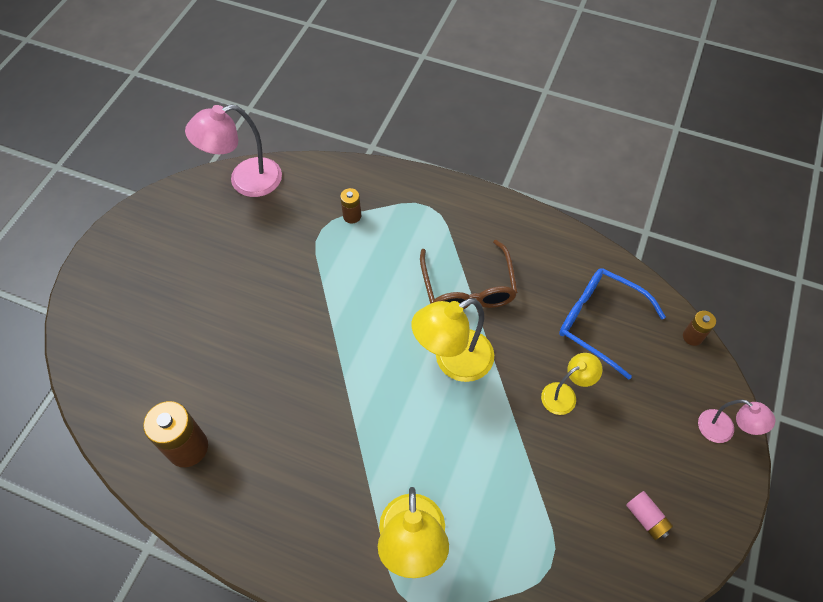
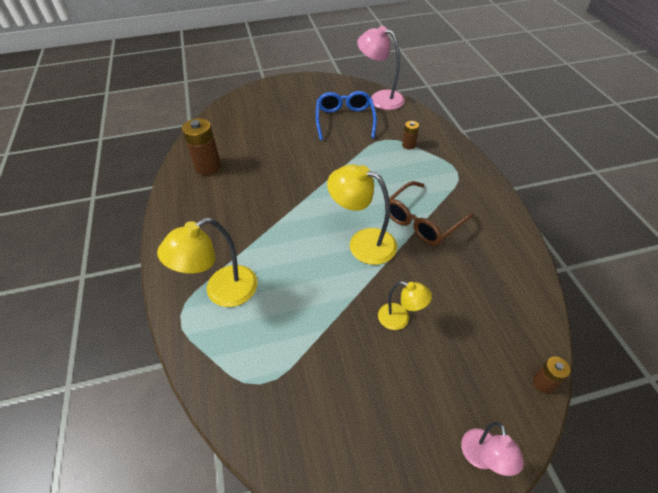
camera: 55 degrees right, 10 degrees down
blue glasses [559,268,666,380] -> blue glasses moved to [316,91,377,140]
pink battery [626,491,673,540] -> none

